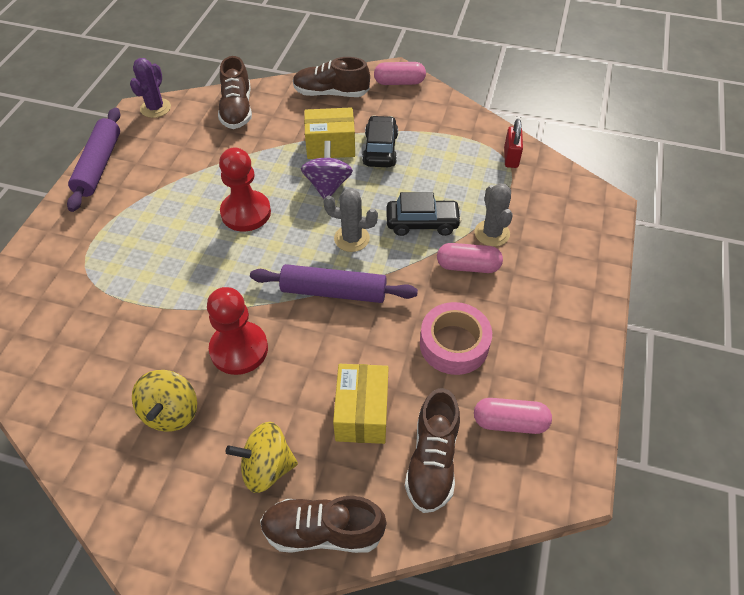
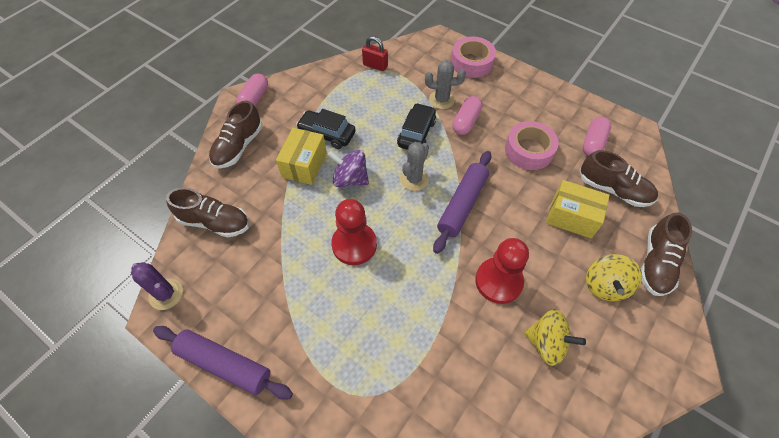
camera: 70 degrees left, 5 degrees up
none -> pink tape [451,37,496,78]

